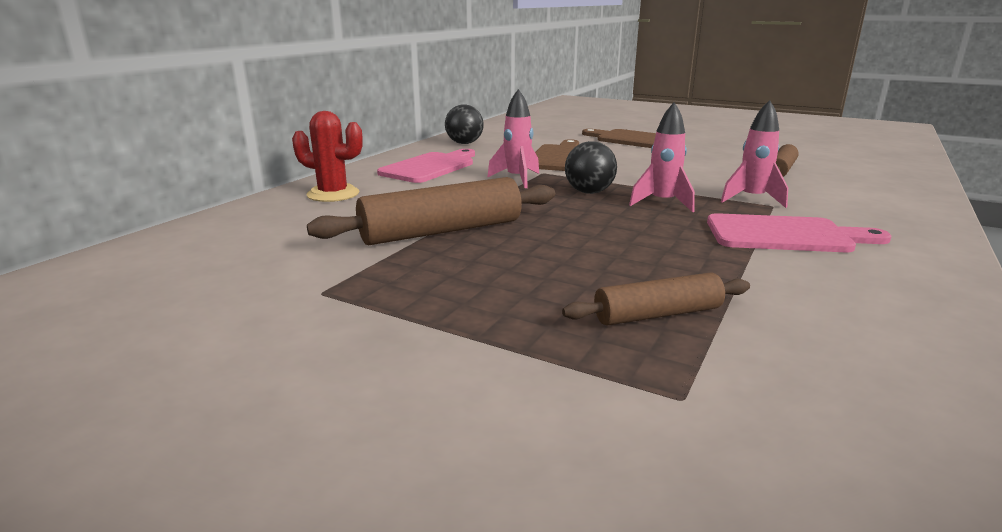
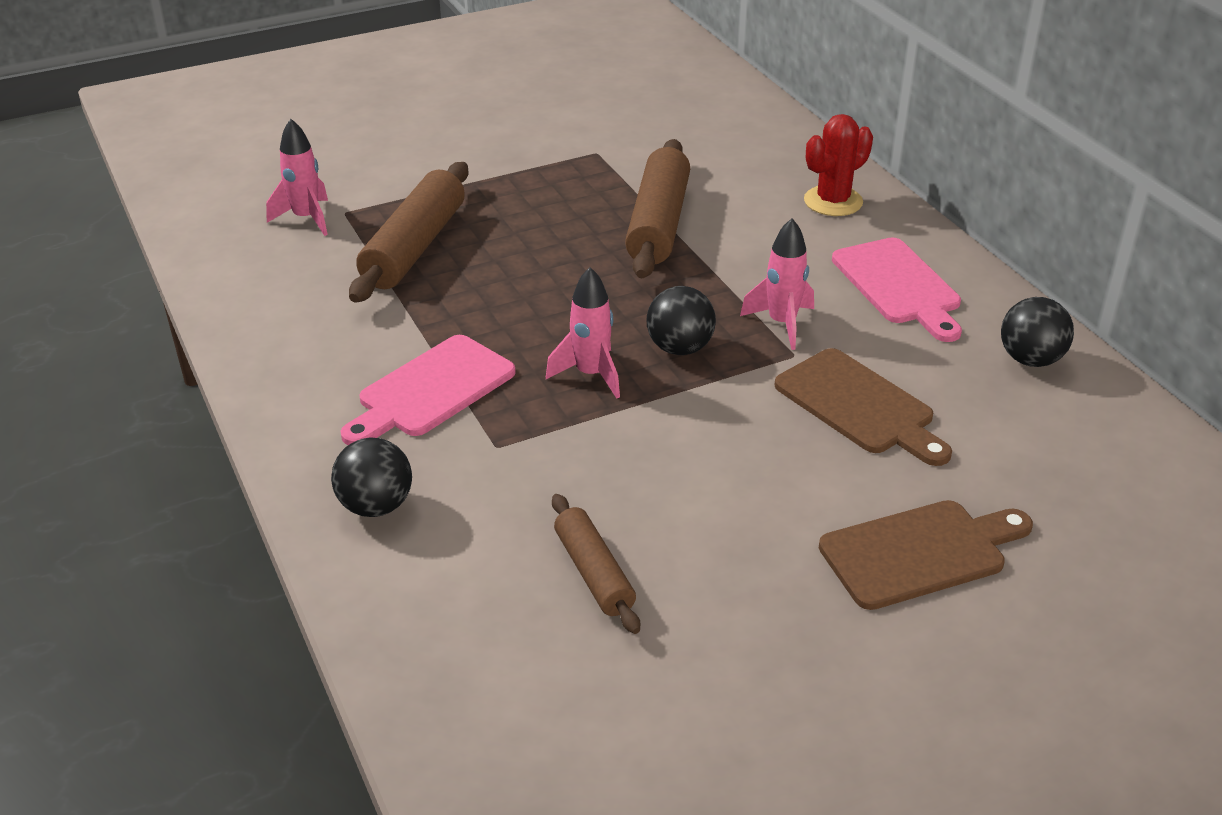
camera: 125 degrees right, 15 degrees up
brown rolling pin [562,272,750,325] -> brown rolling pin [349,162,468,303], size x1.69
pink rocket [721,100,788,208] -> pink rocket moved to [266,119,328,236]
none -> black ball [331,437,412,517]

